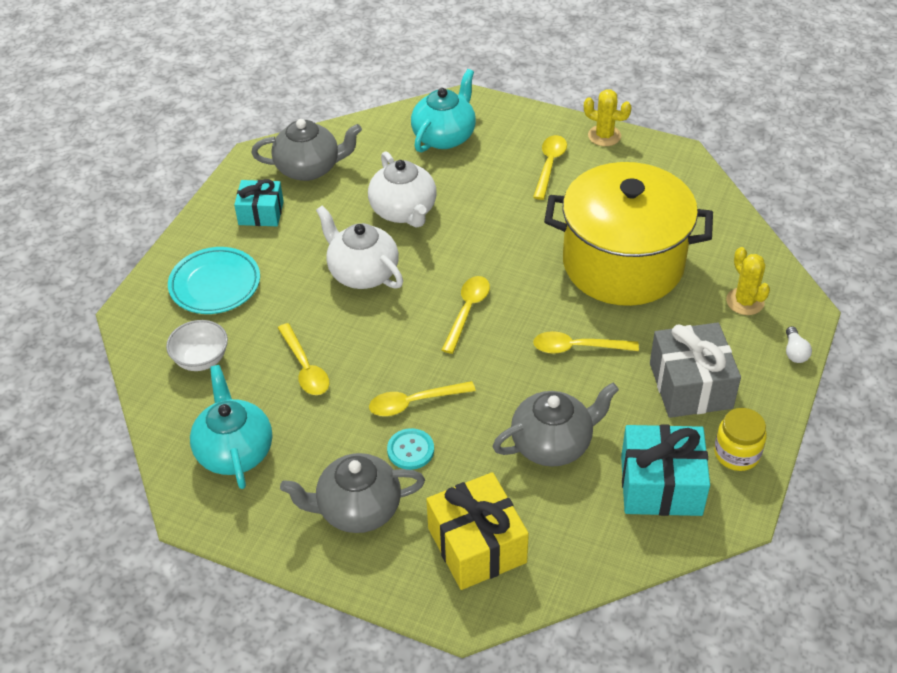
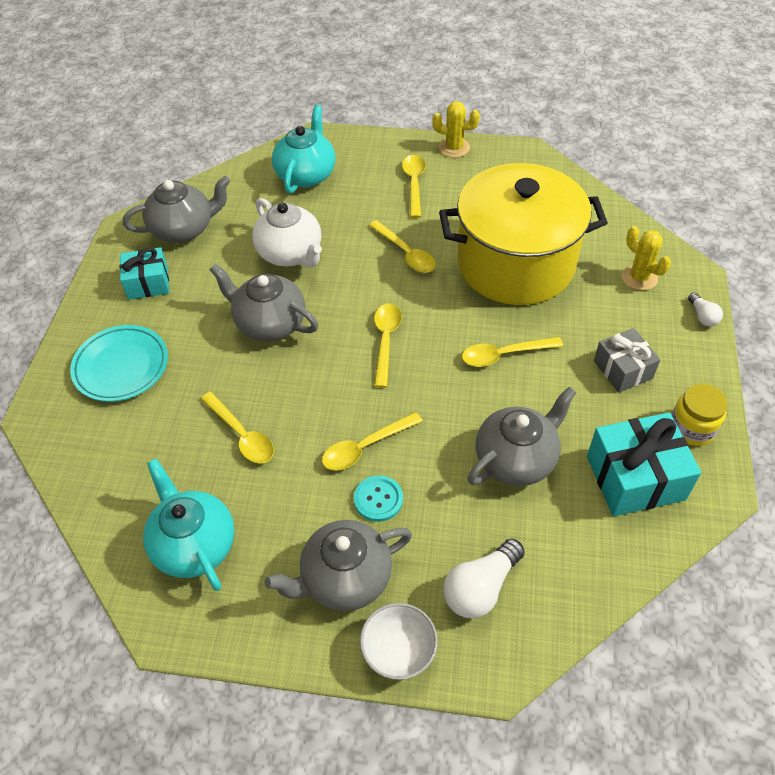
camera: 15 degrees left, 5 degrees up
white bowl [166,320,228,371] -> white bowl moved to [360,603,438,680]
white teapot [316,205,403,289] -> grey teapot [210,264,318,341]
yellow gift [426,472,529,590] -> white light bulb [443,538,525,618]
grey gift [650,322,741,418] -> grey gift [594,328,660,393], size x0.63
none -> yellow spoon [369,220,436,273]

